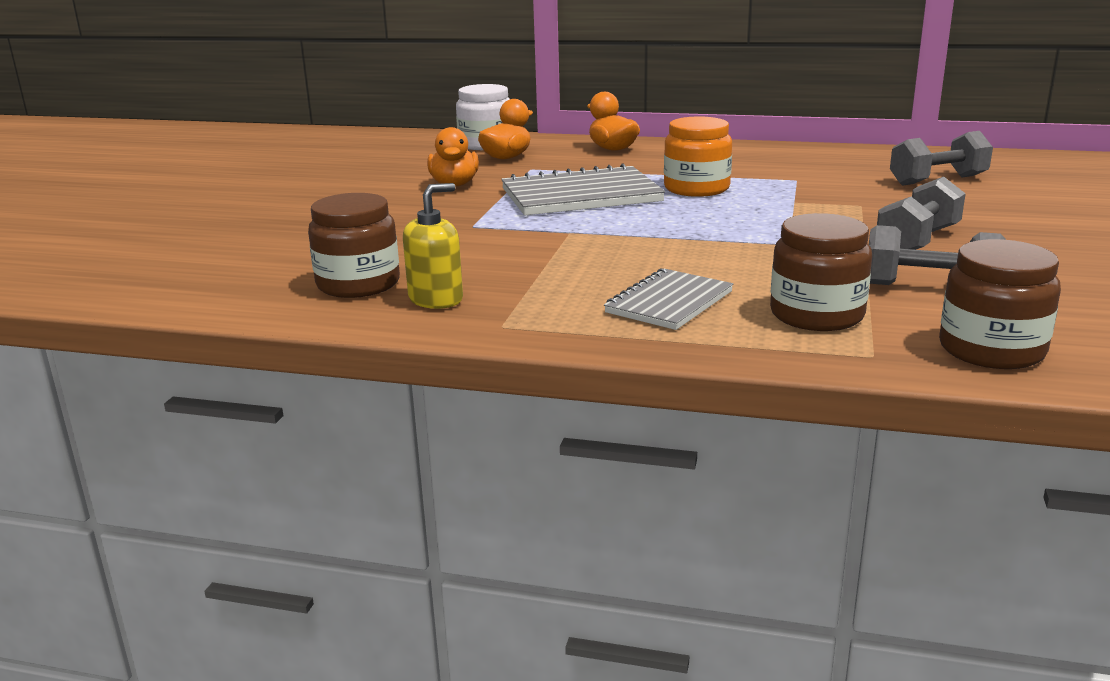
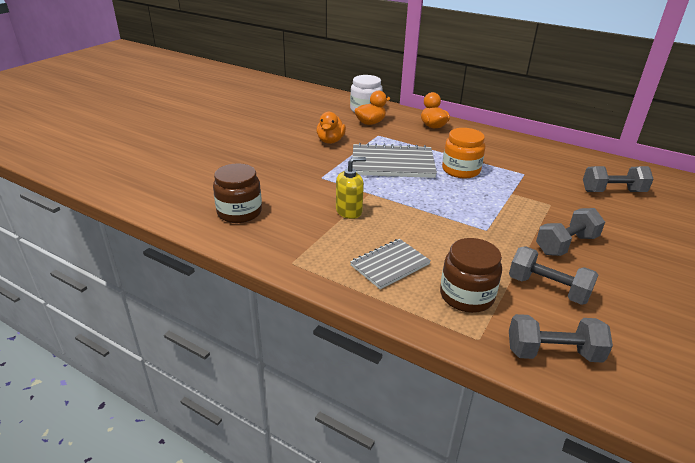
camera: 15 degrees right, 10 degrees up
yellow soap dispenser [403,183,463,309] -> yellow soap dispenser moved to [336,157,366,219]
brown jar [939,239,1061,369] -> grey dumbbell [509,314,613,363]

